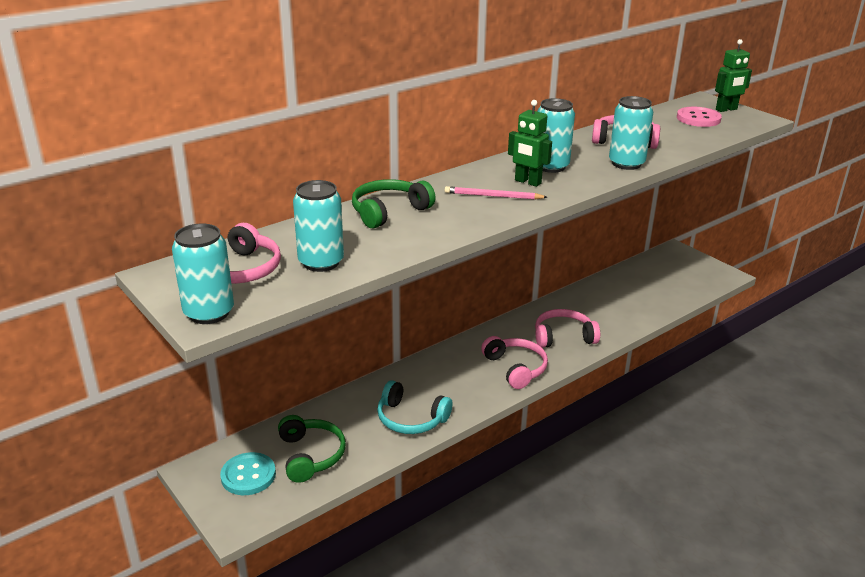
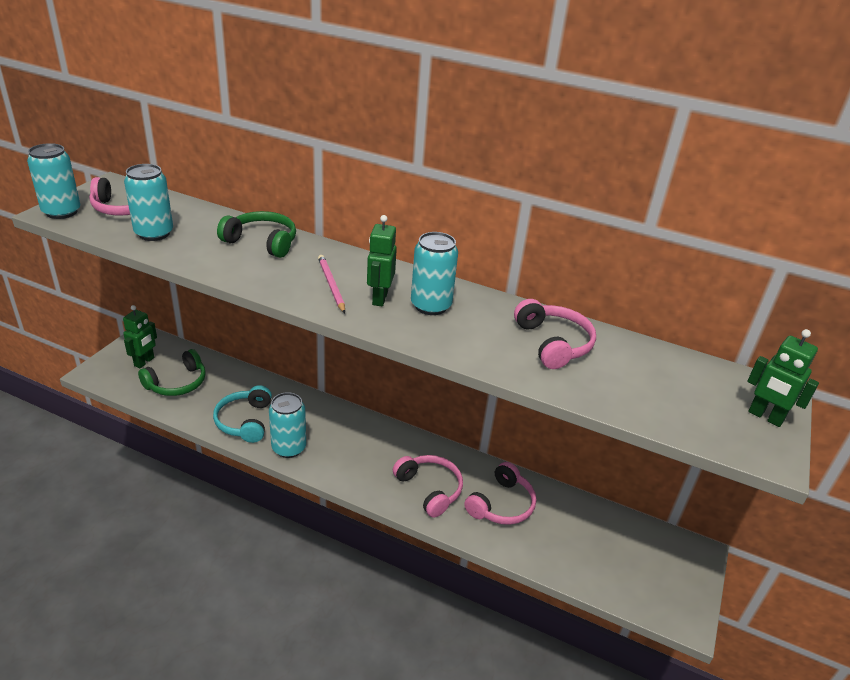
camera: 60 degrees right, 5 degrees up
turquoise button [220,452,276,495] -> green robot [123,305,157,368]
pink headphones [481,336,548,389] -> pink headphones moved to [464,462,536,525]
turquoise can [609,96,653,170] -> turquoise can moved to [269,392,306,458]
pink button [677,107,722,127] -> none

